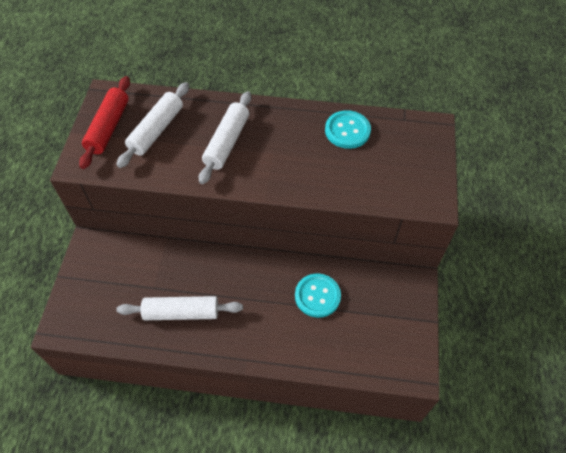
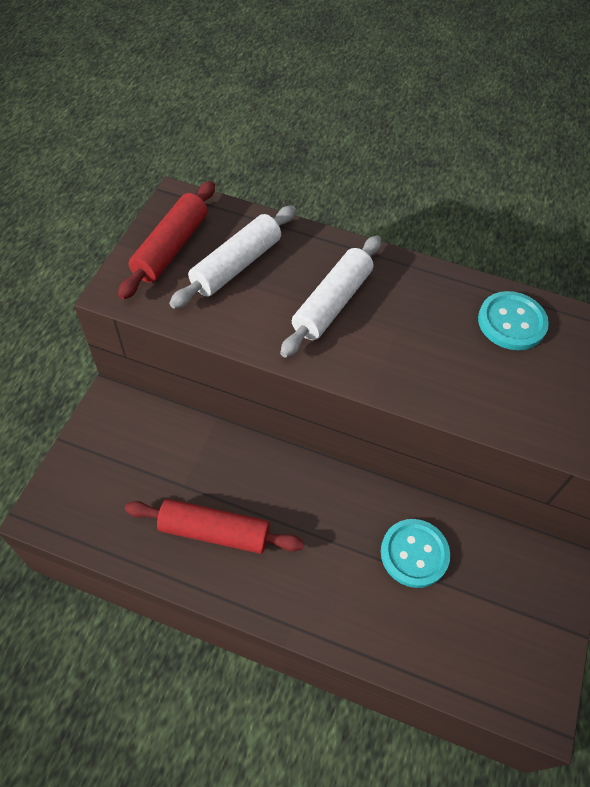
camera: 10 degrees right, 0 degrees up
white rolling pin [116,296,243,320] -> red rolling pin [125,499,304,554]

